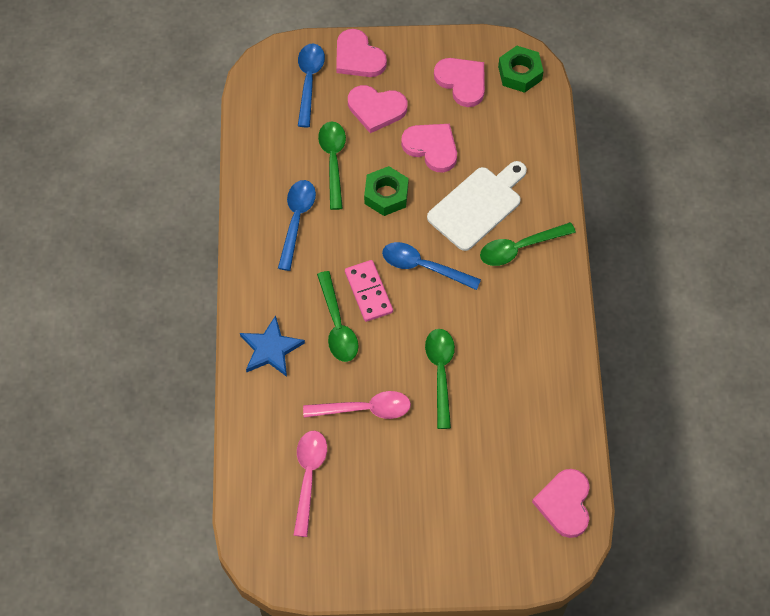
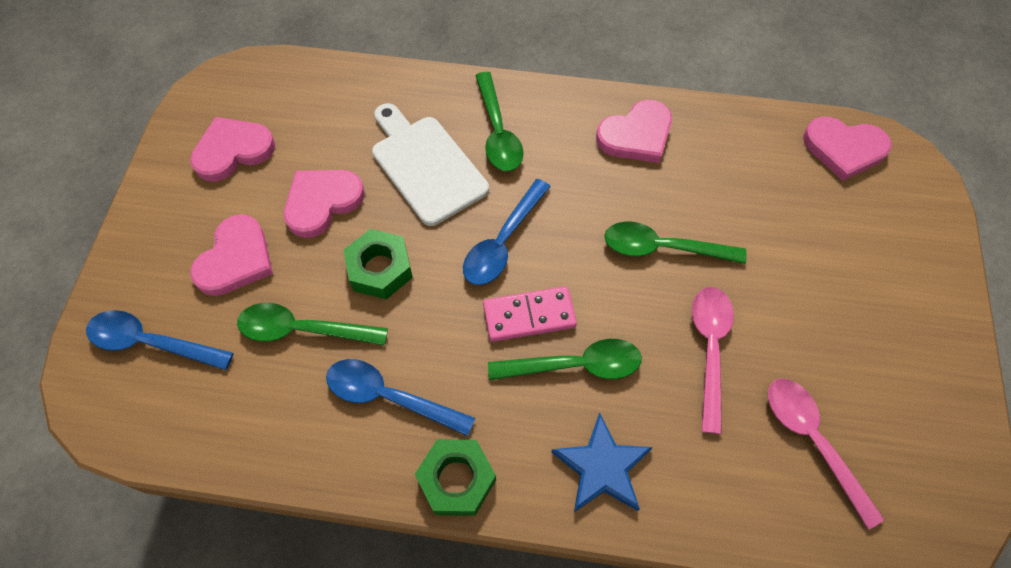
camera: 80 degrees left, 0 degrees up
pink spoon [293,431,327,537] -> pink spoon turned 45 degrees clockwise [768,379,884,530]
pink heart [336,29,387,77] -> pink heart moved to [596,100,672,163]
green nut [498,46,544,93] -> green nut moved to [415,439,496,516]

